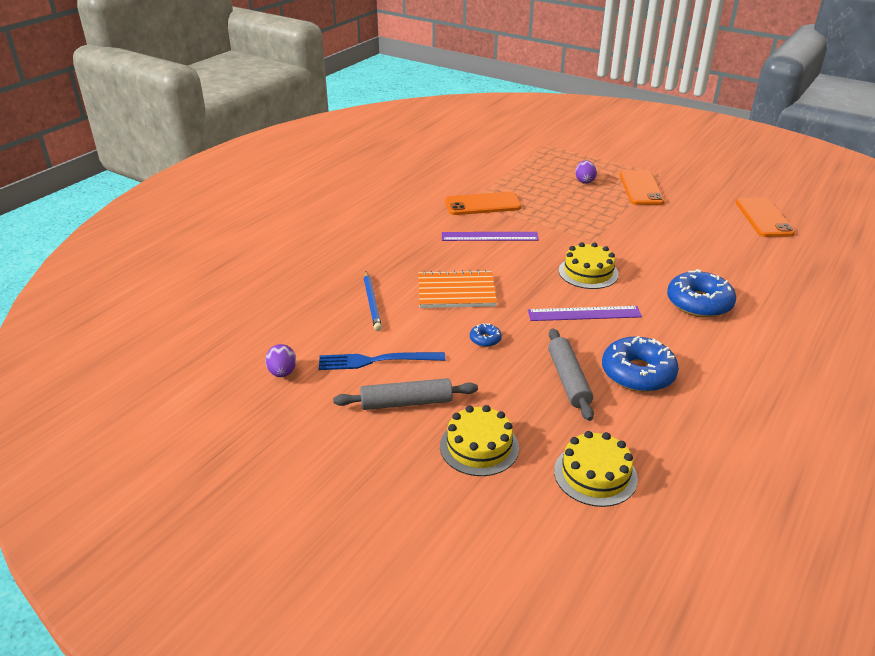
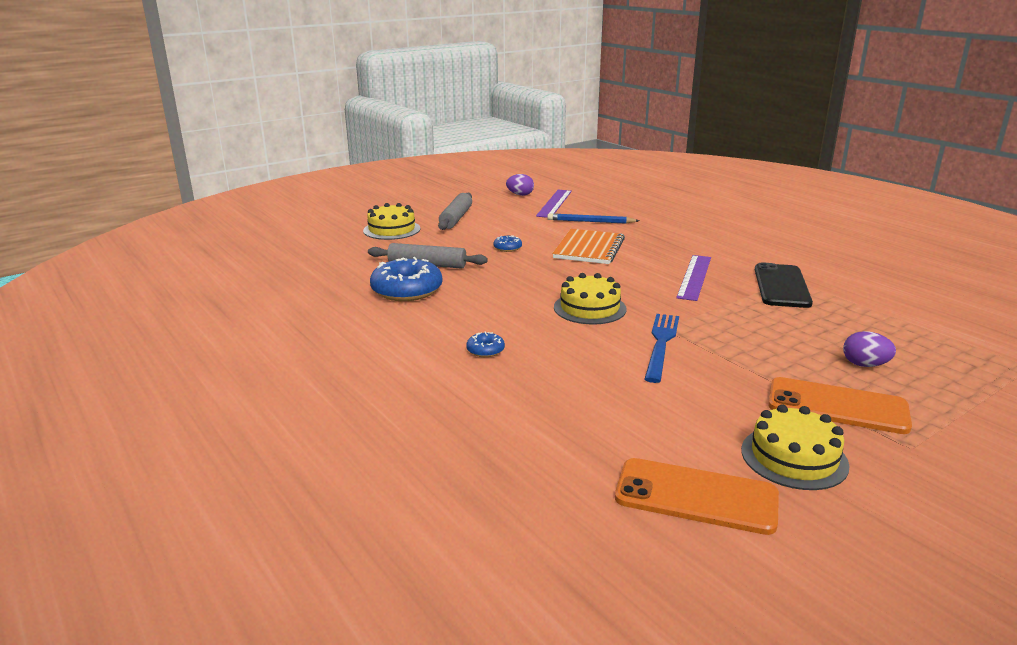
camera: 110 degrees right, 10 degrees down
blue fork [319,352,445,370] -> blue fork moved to [645,314,679,383]
orange phone [445,192,522,215] -> black phone [755,262,813,308]
purple ruler [528,306,642,321] -> purple ruler moved to [536,190,572,218]
yellow cake [554,431,638,507] -> yellow cake moved to [741,404,850,490]
blue donut [667,269,736,318] -> blue donut [466,332,505,357], size x0.46

